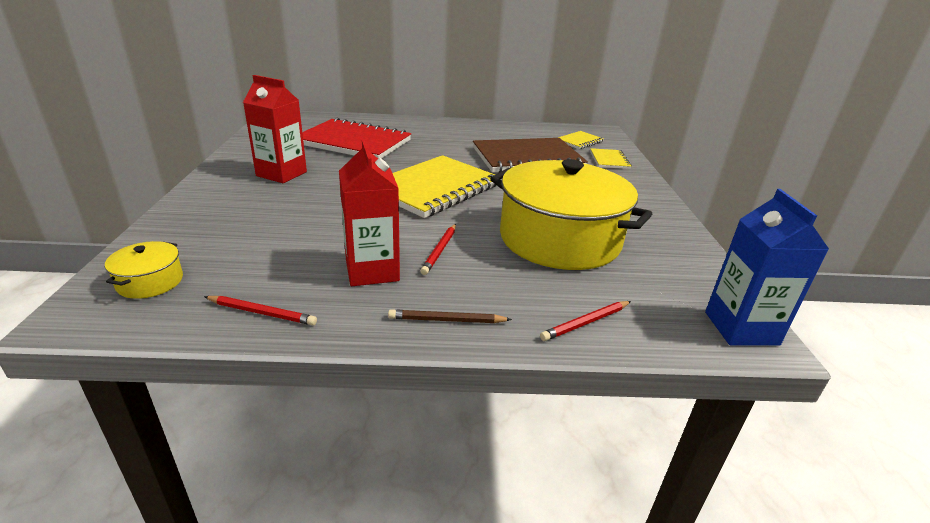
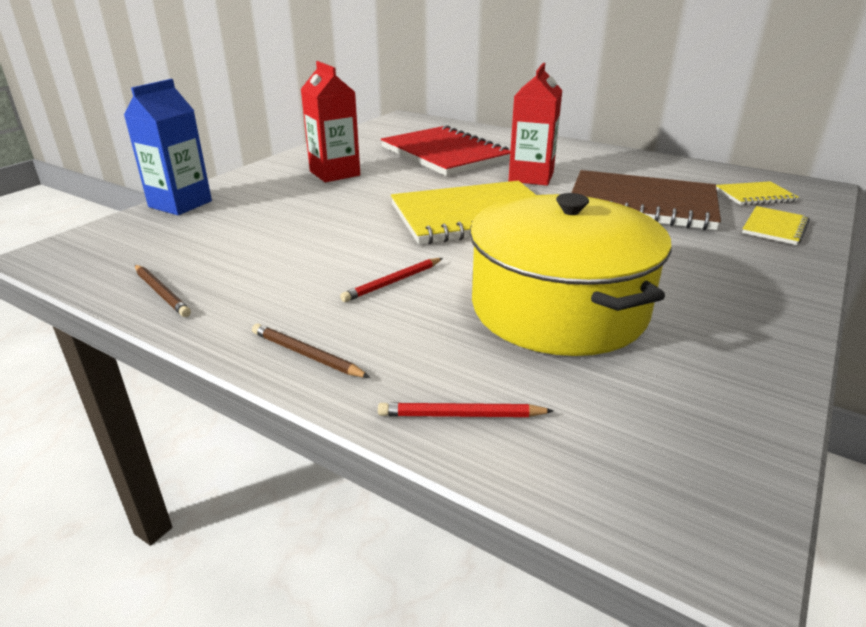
camera: 35 degrees right, 0 degrees up
yellow pot [105,241,183,299] -> none
red pencil [204,296,317,325] -> brown pencil [135,265,191,317]
red carton [339,139,400,286] -> red carton moved to [508,63,562,186]
blue carton [705,189,829,345] -> blue carton moved to [124,79,212,215]

